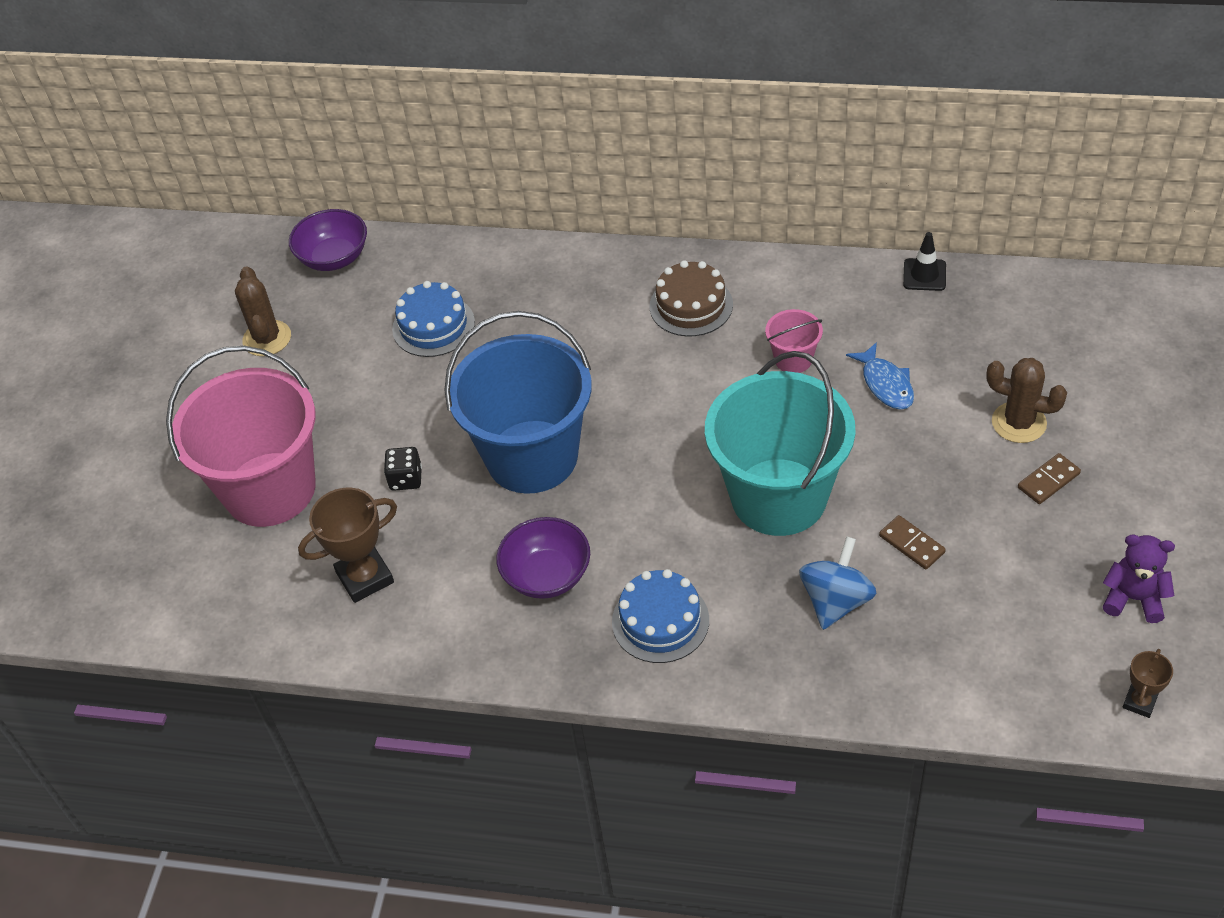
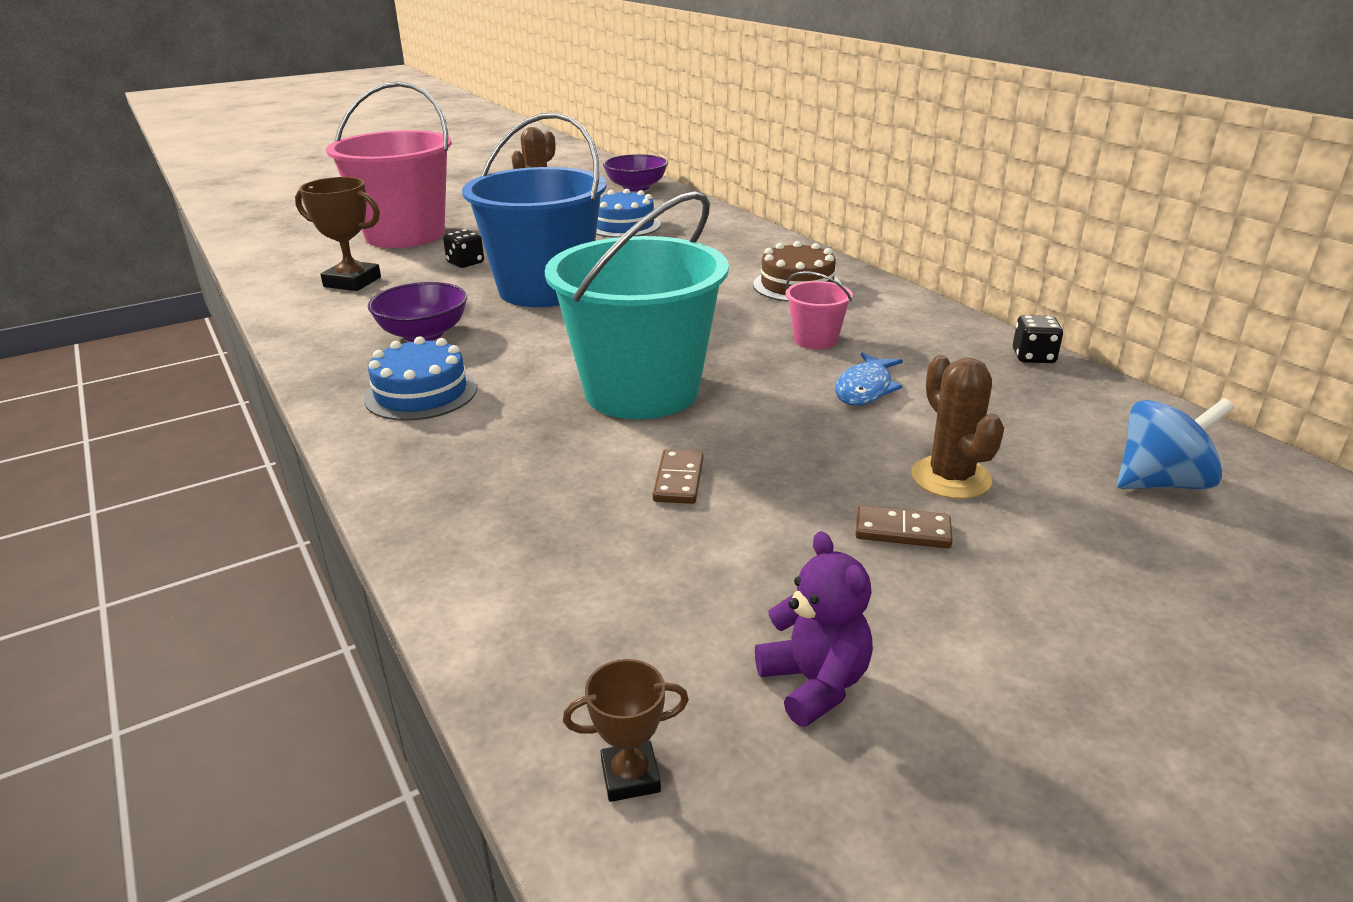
camera: 45 degrees right, 20 degrees down
blue spinning top [799,536,877,630] -> blue spinning top moved to [1117,398,1234,489]
black traffic cone [903,232,946,291] -> black dice [1013,315,1063,363]

